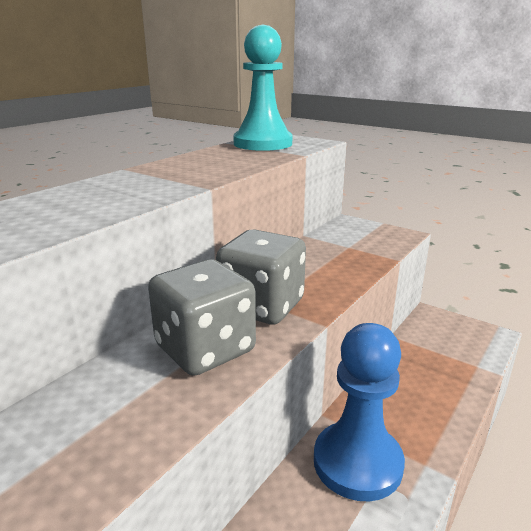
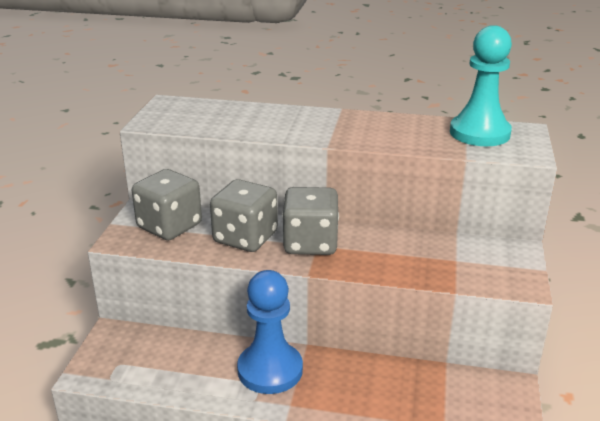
camera: 65 degrees right, 5 degrees up
none -> grey dice [132,169,202,240]

